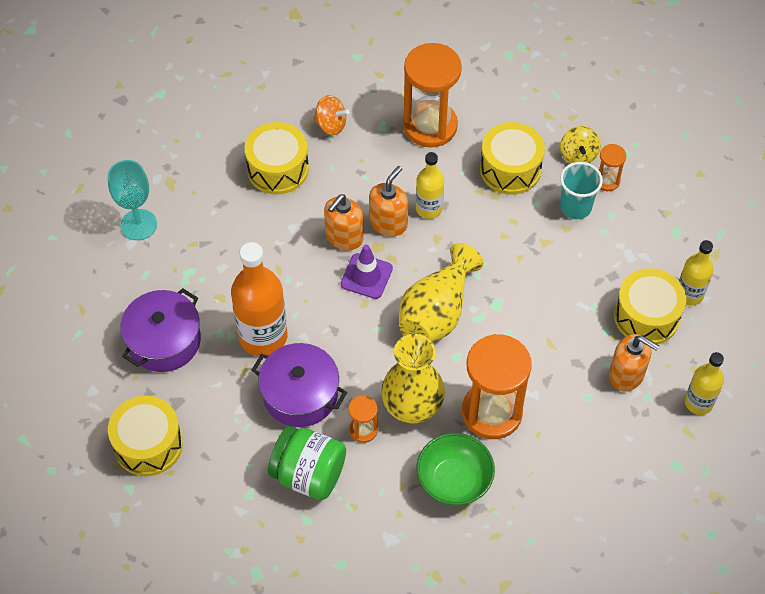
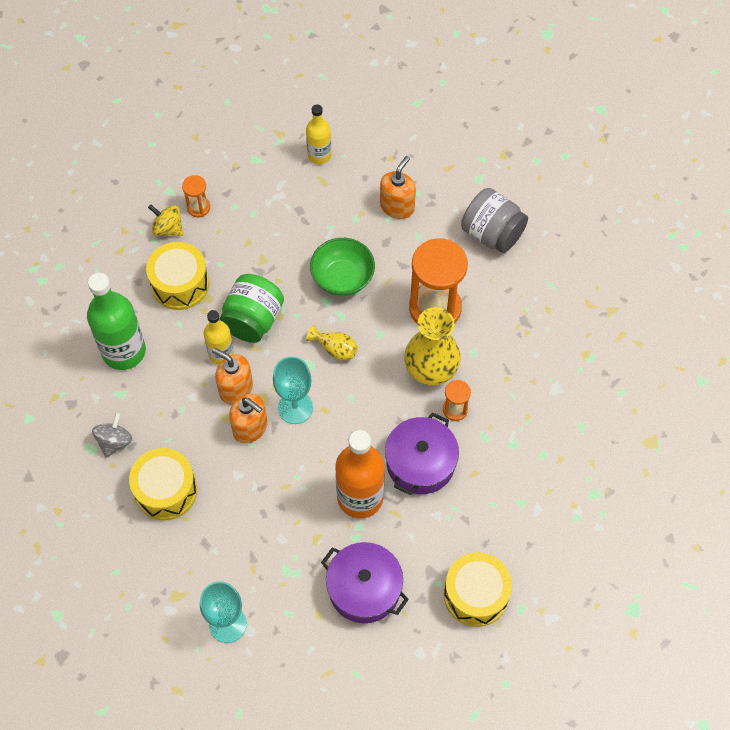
camera: 90 degrees left, 5 degrees up
green jar [268,426,346,500] -> green jar moved to [219,274,284,343]
orange spinning top [314,95,349,135] -> grey spinning top [92,413,132,458]
purple traffic cone [341,245,393,299] -> turquoise goblet [273,356,313,424]
yellow vase [399,243,483,342] -> yellow vase [306,326,358,360], size x0.49
orange hourglass [403,43,462,148] -> green bottle [87,273,146,370]
green bowl [416,433,495,506] -> green bowl moved to [310,238,375,296]
yellow spinning top [560,126,601,164] -> yellow spinning top turned 150 degrees counterclockwise [148,205,183,236]
turquoise cup [560,162,603,219] -> none
yellow drum [614,268,686,344] -> none
yellow bottle [685,352,724,415] -> none
none -> grey jar [461,188,528,253]

